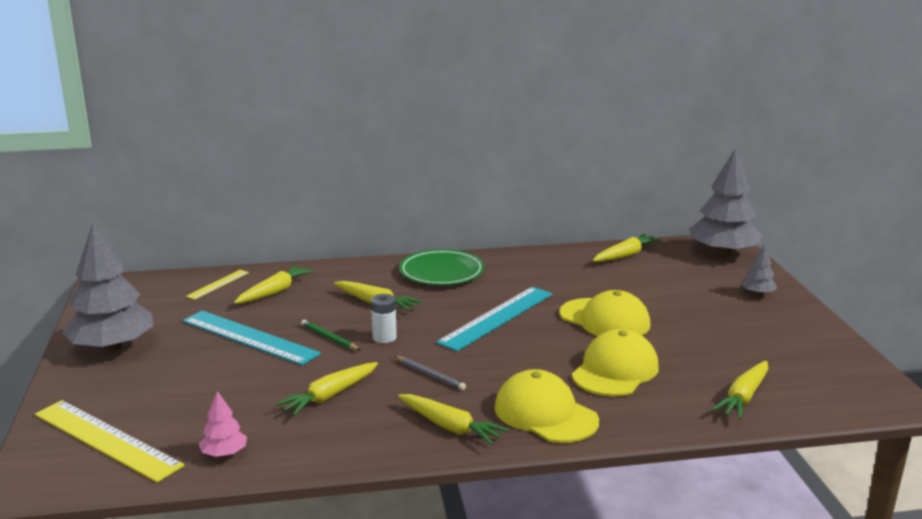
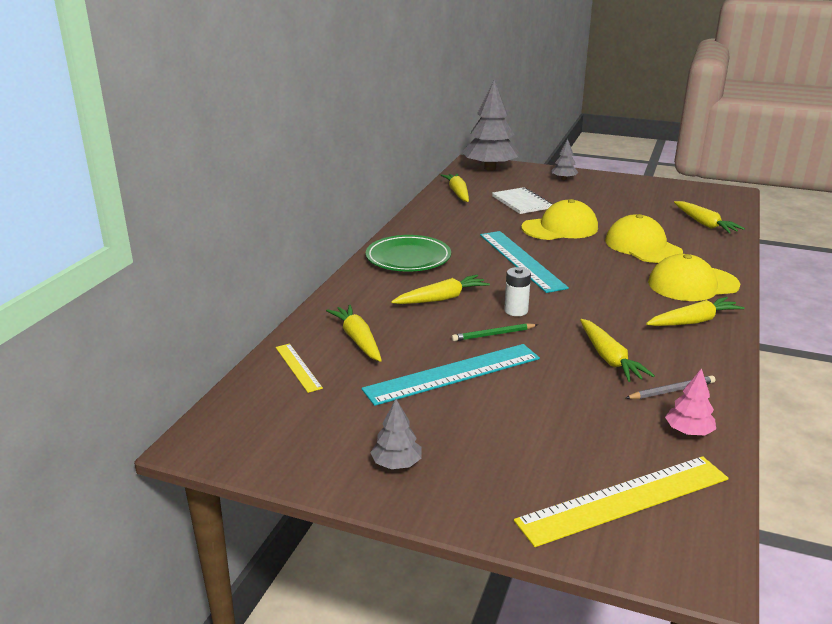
camera: 60 degrees left, 5 degrees up
grey tree [62,223,154,352] -> grey tree [370,399,422,469], size x0.45
grey pencil [394,356,466,390] -> grey pencil moved to [626,376,716,399]
none -> white notebook [492,187,553,214]

